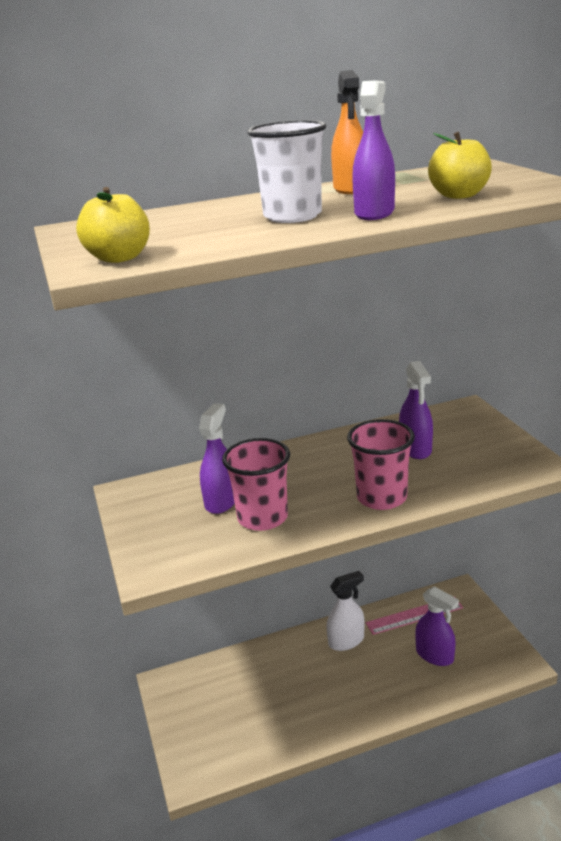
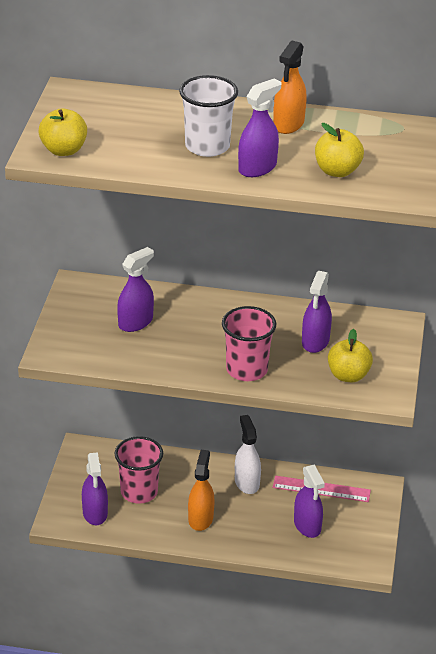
camera: 25 degrees right, 10 degrees up
pink cup [222,438,290,531] -> pink cup moved to [114,436,163,504]
white spray bottle [327,571,365,651] -> white spray bottle turned 105 degrees counterclockwise [235,415,261,494]
none -> purple spray bottle [82,452,108,525]
none -> orange spray bottle [188,450,215,531]
none -> yellow apple [328,329,373,382]

